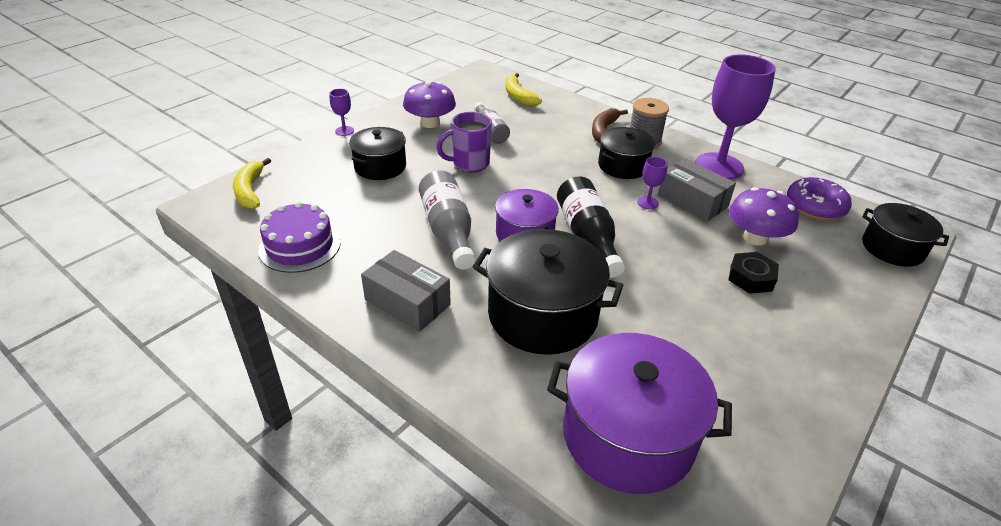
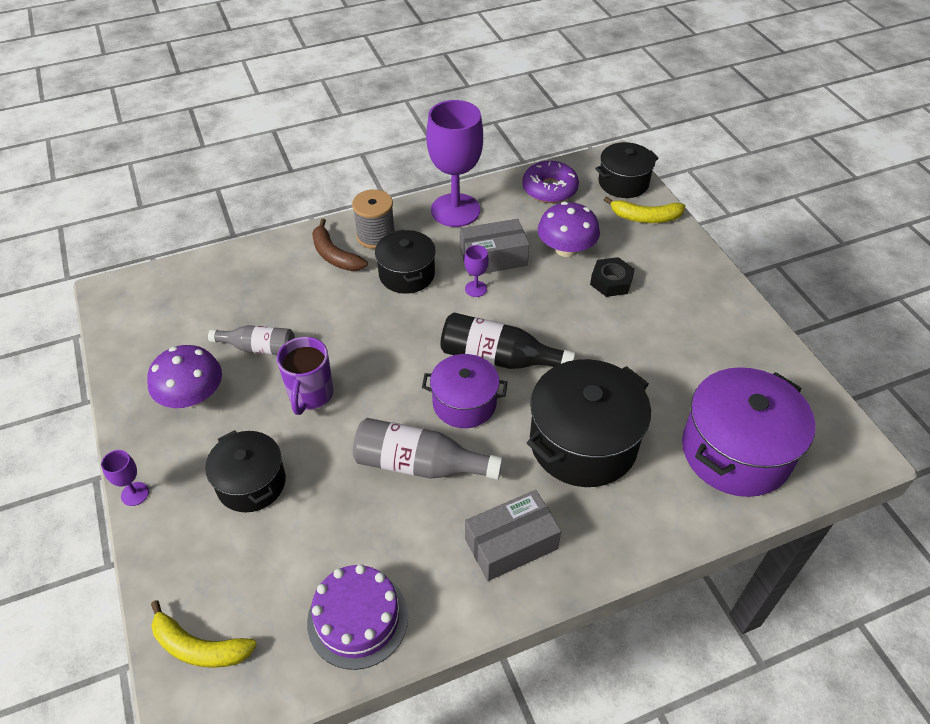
camera: 60 degrees left, 10 degrees up
yellow banana [506,73,542,106] -> yellow banana moved to [604,196,685,223]

